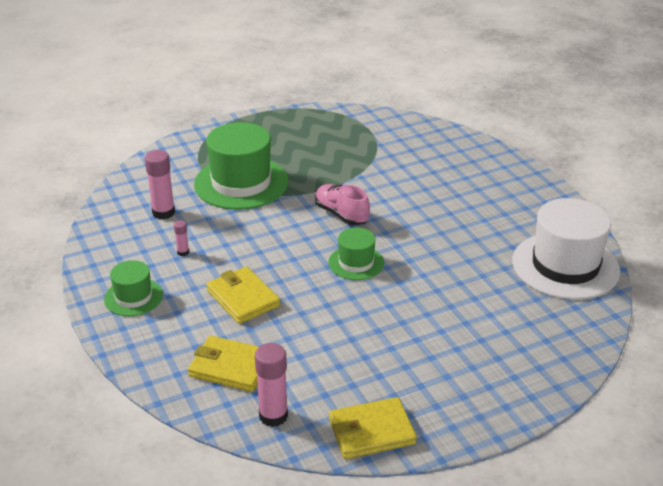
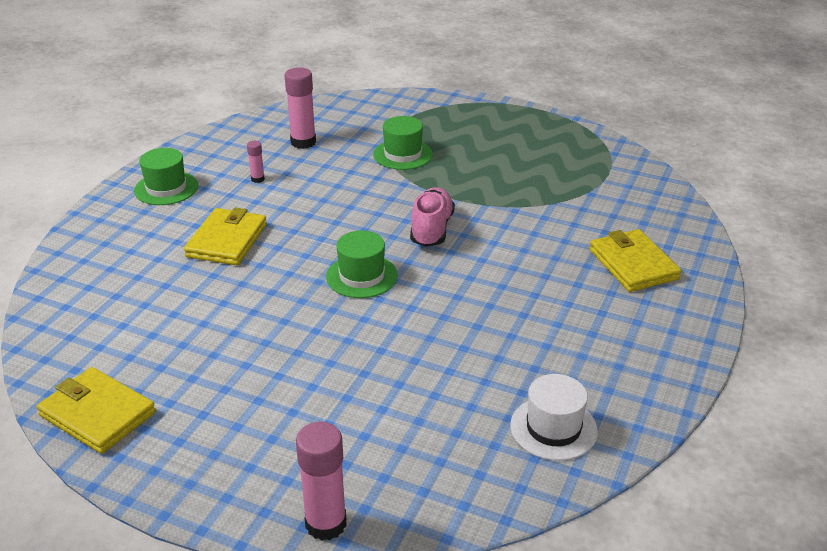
camera: 50 degrees right, 0 degrees up
yellow wallet [188,335,258,392] -> yellow wallet moved to [589,229,681,292]
green hat [194,122,288,210] -> green hat [373,116,433,170], size x0.53
pink glue stick [255,343,288,427] -> pink glue stick moved to [296,422,347,541]
white hat [512,198,620,300] -> white hat [510,374,598,461], size x0.53

